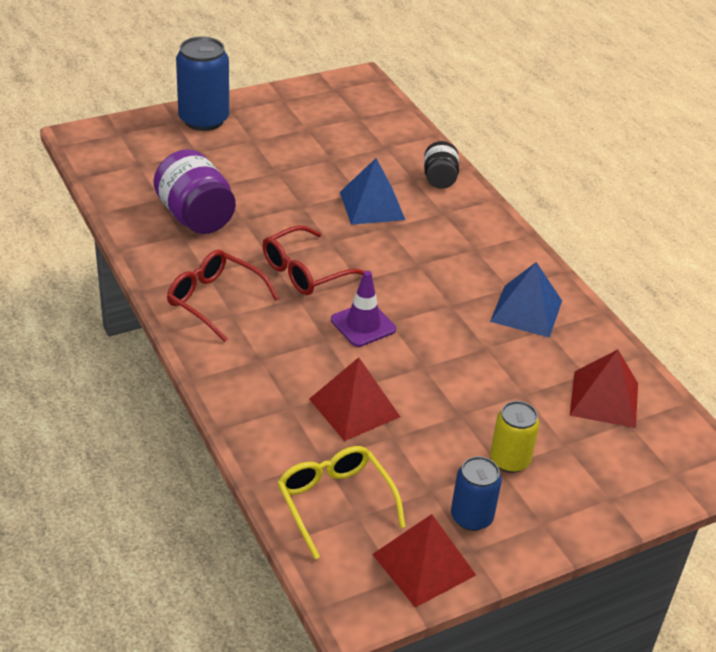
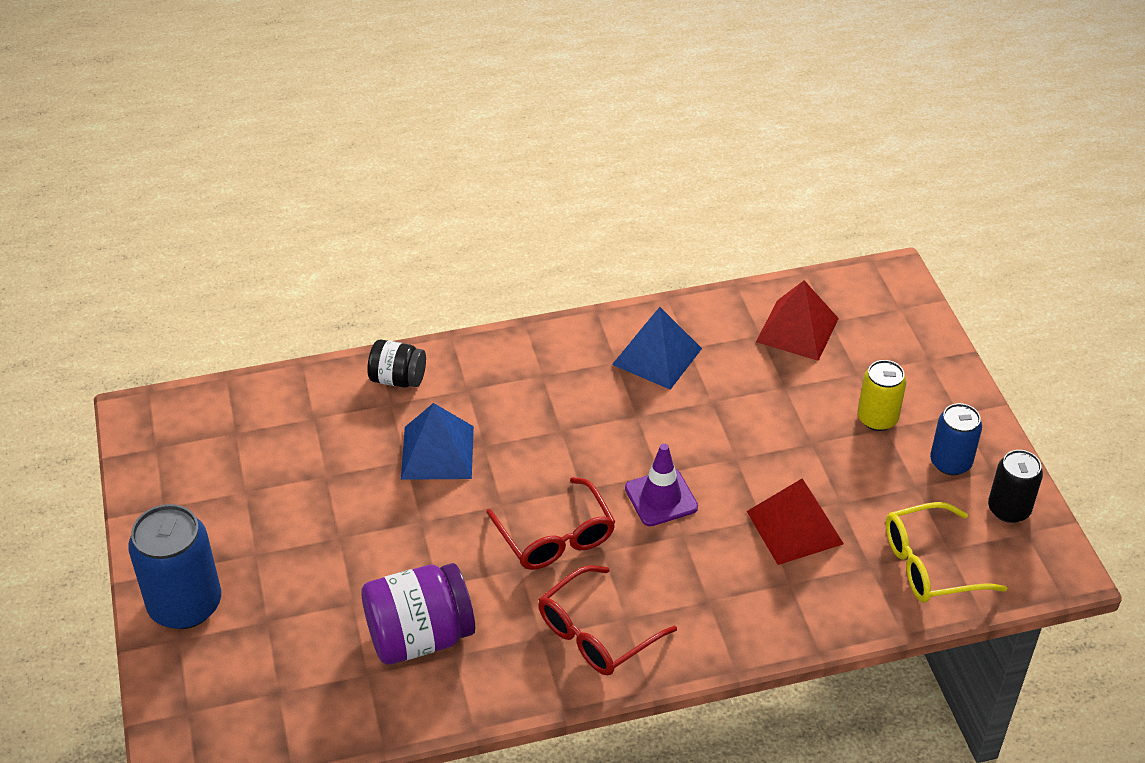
camera: 75 degrees left, 5 degrees up
red pyramid [372,514,476,608] -> black can [988,450,1043,523]

